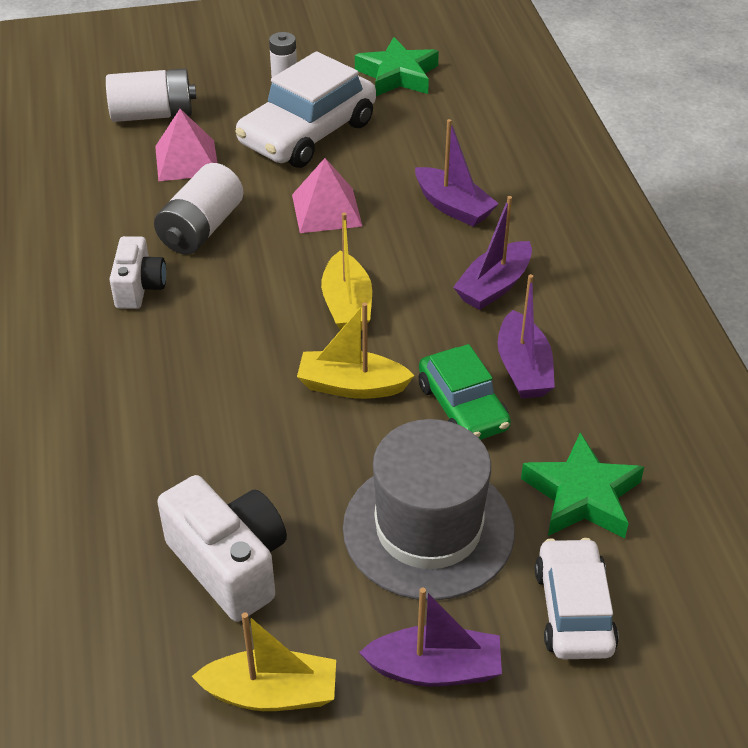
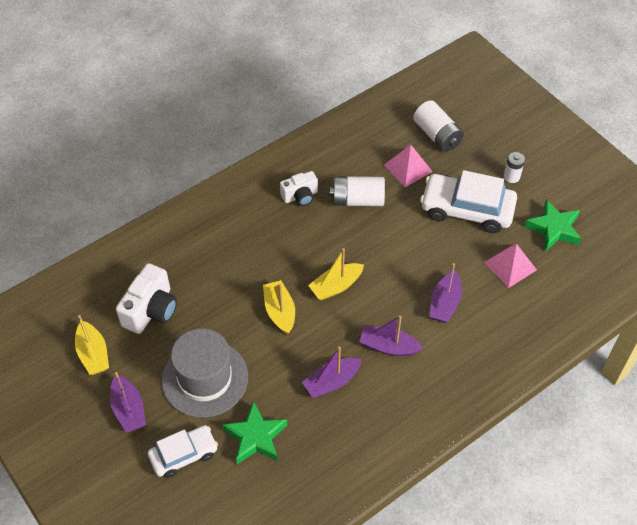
camera: 65 degrees right, 10 degrees up
pink pyramid [292,158,363,233] -> pink pyramid moved to [484,244,537,288]
green car [419,344,511,440] -> none

